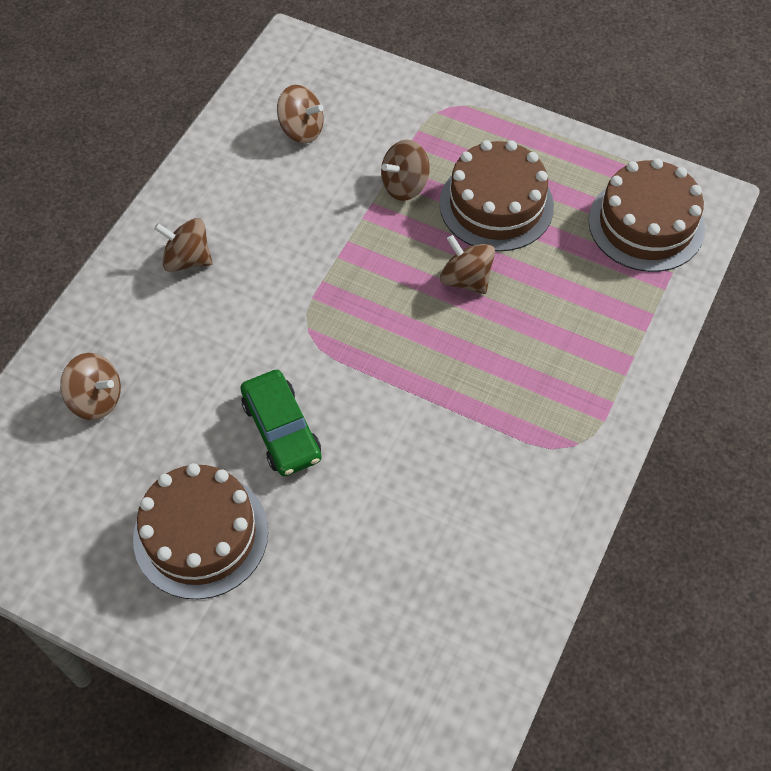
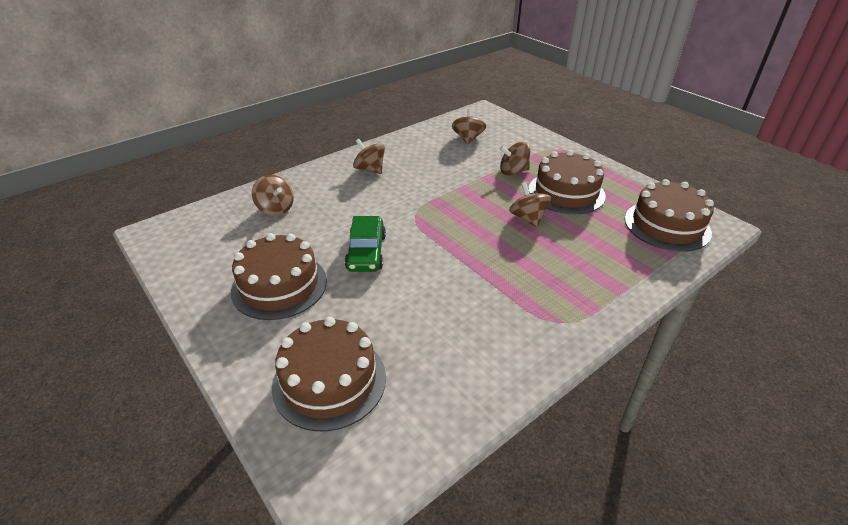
camera: 25 degrees right, 20 degrees down
brown spinning top [277,85,324,143] -> brown spinning top turned 135 degrees counterclockwise [452,108,486,145]
none -> brown cake [272,317,386,431]

